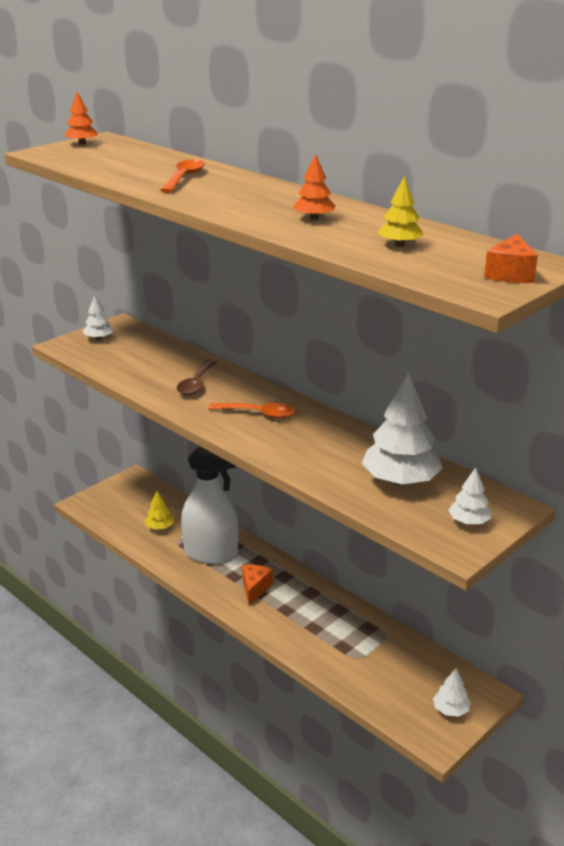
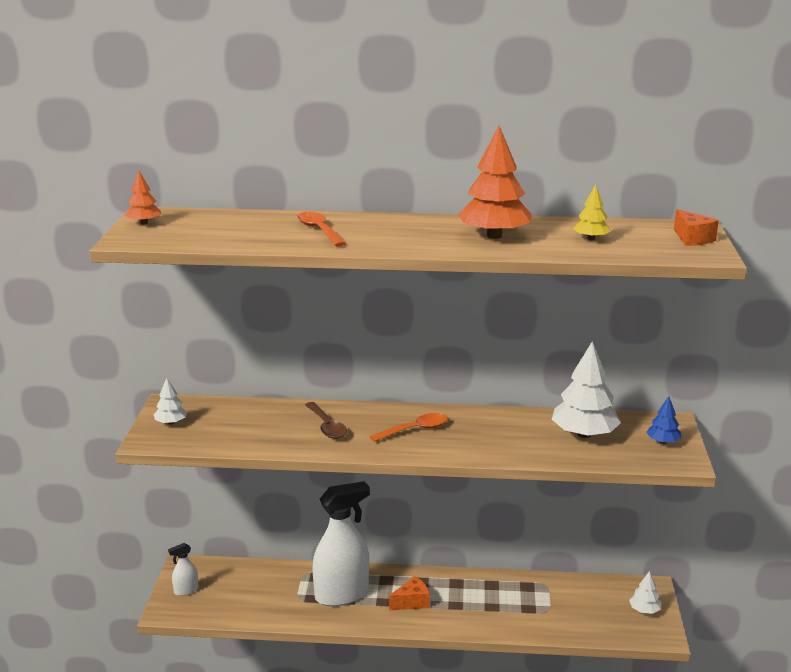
camera: 40 degrees left, 5 degrees down
yellow tree [145,491,174,529] -> none
orange cheese [242,565,273,605] -> orange cheese turned 90 degrees clockwise [389,576,430,610]
orange tree [293,154,335,220] -> orange tree [458,126,532,239], size x1.99
white tree [448,467,491,524] -> blue tree [646,396,682,444]
none -> white spray bottle [168,543,199,596]

